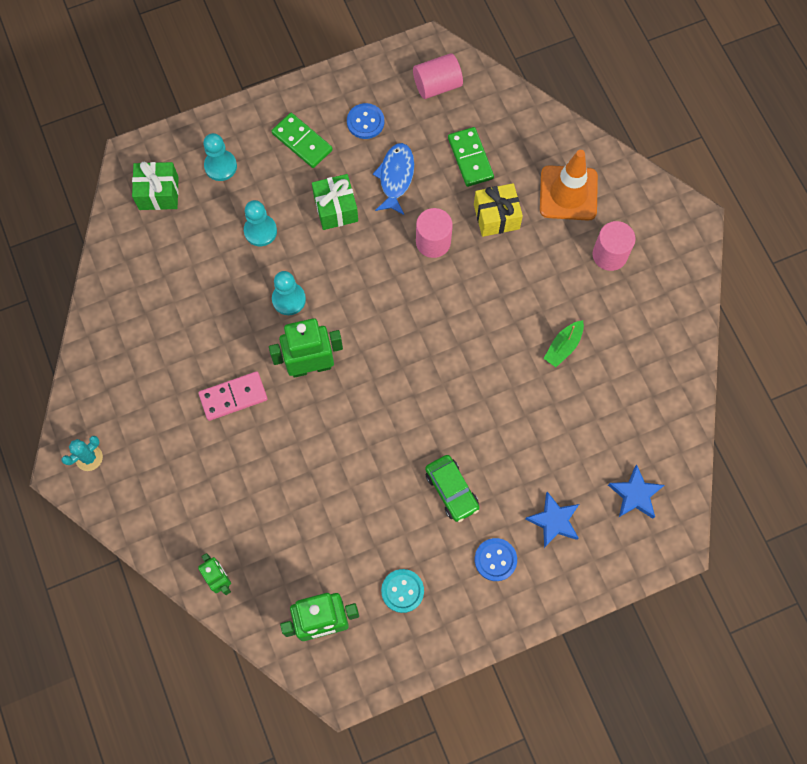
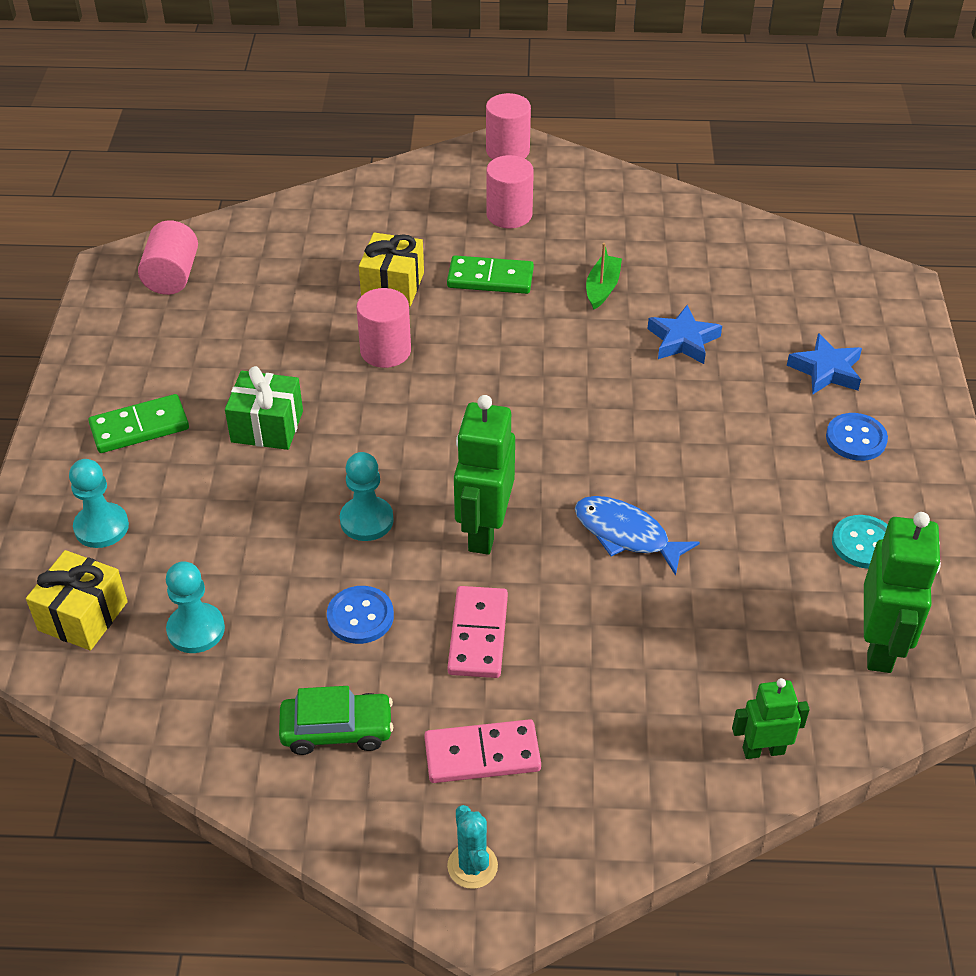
camera: 65 degrees left, 25 degrees down
green gift [132,162,179,210] -> yellow gift [26,550,128,651]
turquoise pawn [244,200,277,246] -> turquoise pawn moved to [166,561,225,653]
blue button [347,103,384,139] -> blue button moved to [327,586,394,644]
blue fish [373,143,414,215] -> blue fish moved to [575,496,700,576]
green car [425,455,479,522] -> green car moved to [279,686,393,755]
green domino [448,127,494,187] -> green domino moved to [447,255,534,294]
orange traffic cone [540,150,598,221] -> none
green boat [543,320,584,367] -> green boat turned 135 degrees counterclockwise [586,243,622,310]
blue star [608,465,664,518] -> blue star moved to [647,305,722,364]
none -> pink domino [424,719,541,783]
none -> pink cylinder [486,93,531,159]

